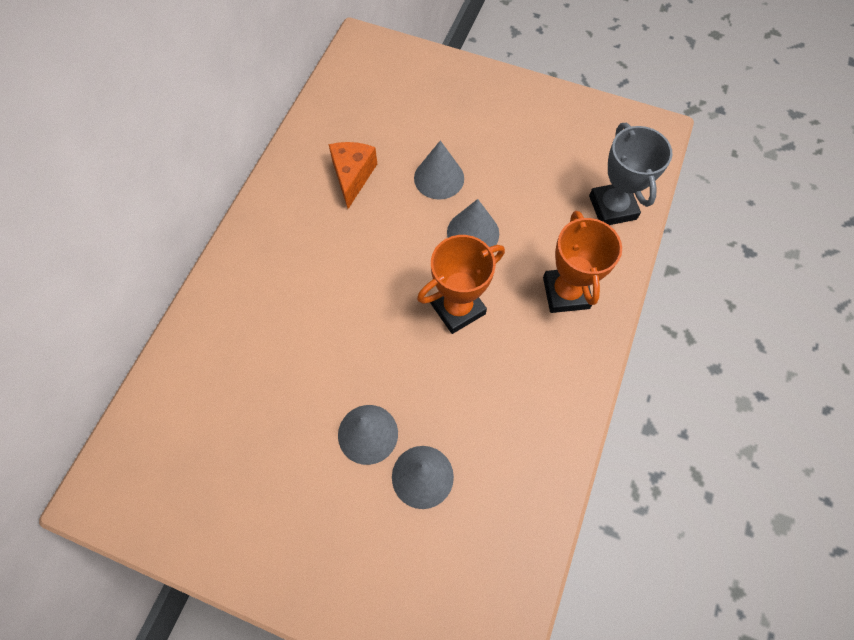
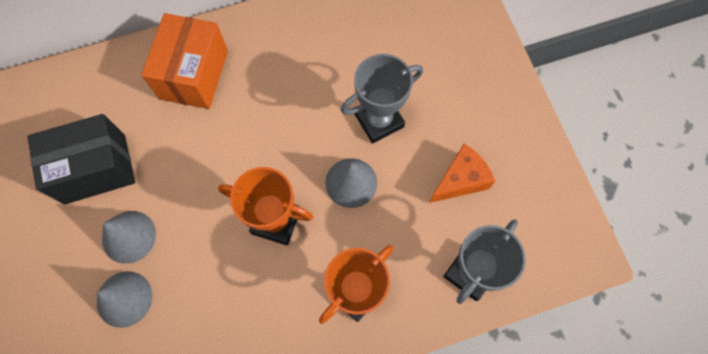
camera: 50 degrees right, 5 degrees up
orange cheese [328,142,377,209] -> orange cheese moved to [429,144,495,203]
grey cone [414,140,464,200] -> grey trophy [341,54,423,143]
none -> black box [27,114,135,204]
none -> orange box [142,13,228,109]

